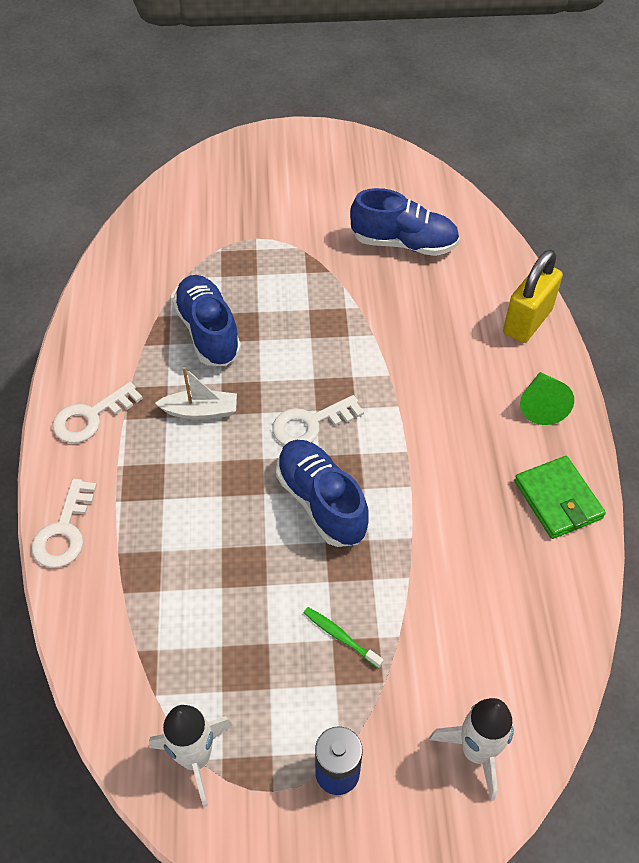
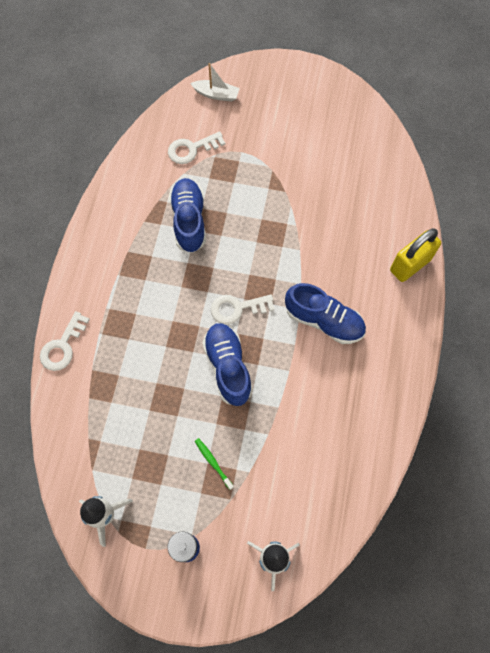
camera: 15 degrees right, 15 degrees up
white key [52,382,143,443] -> white key moved to [168,131,225,164]
white boat [155,367,237,419] -> white boat moved to [190,63,240,102]
blue shoe [350,188,460,256] -> blue shoe moved to [285,283,366,344]
green wallet [514,456,606,539] -> none
green cone [520,372,574,425] -> none

